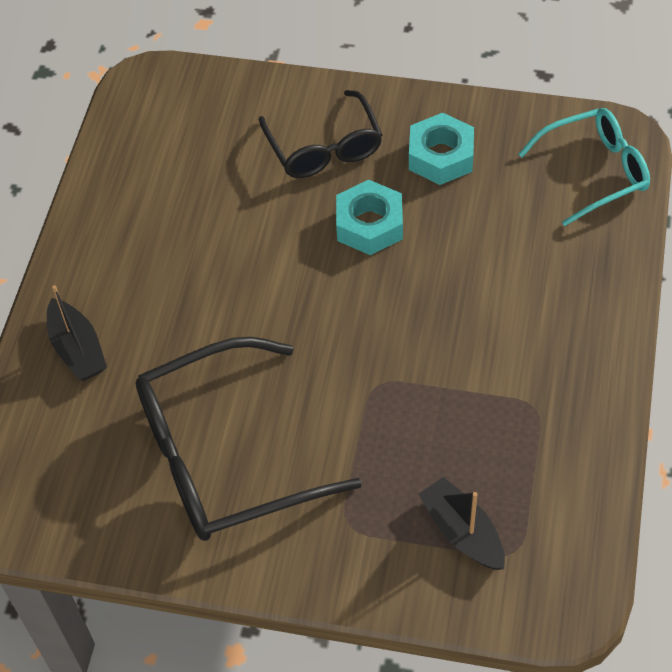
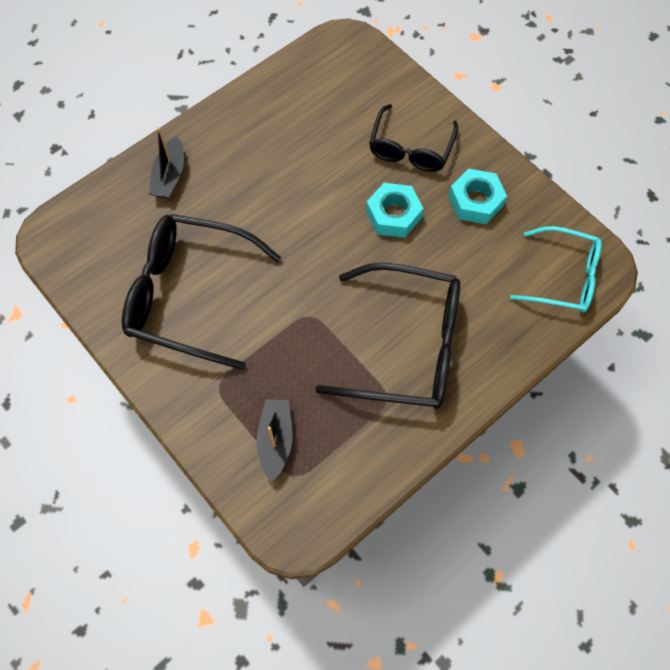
camera: 35 degrees right, 10 degrees up
none -> black glasses [315,263,460,409]

